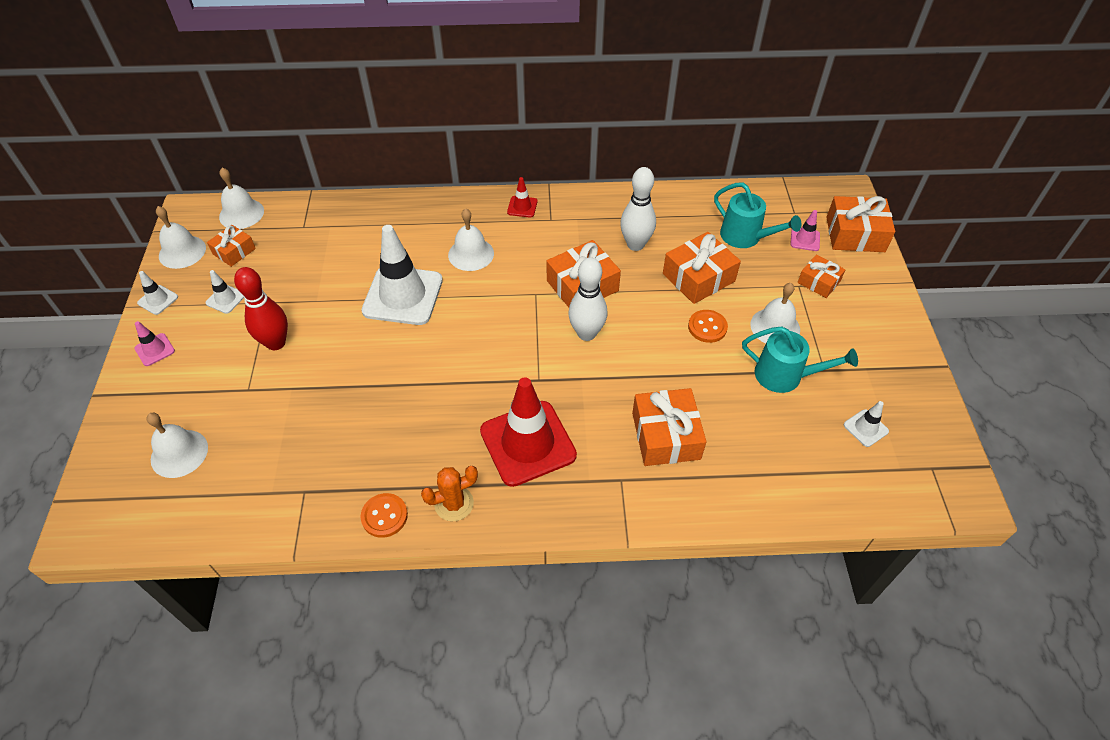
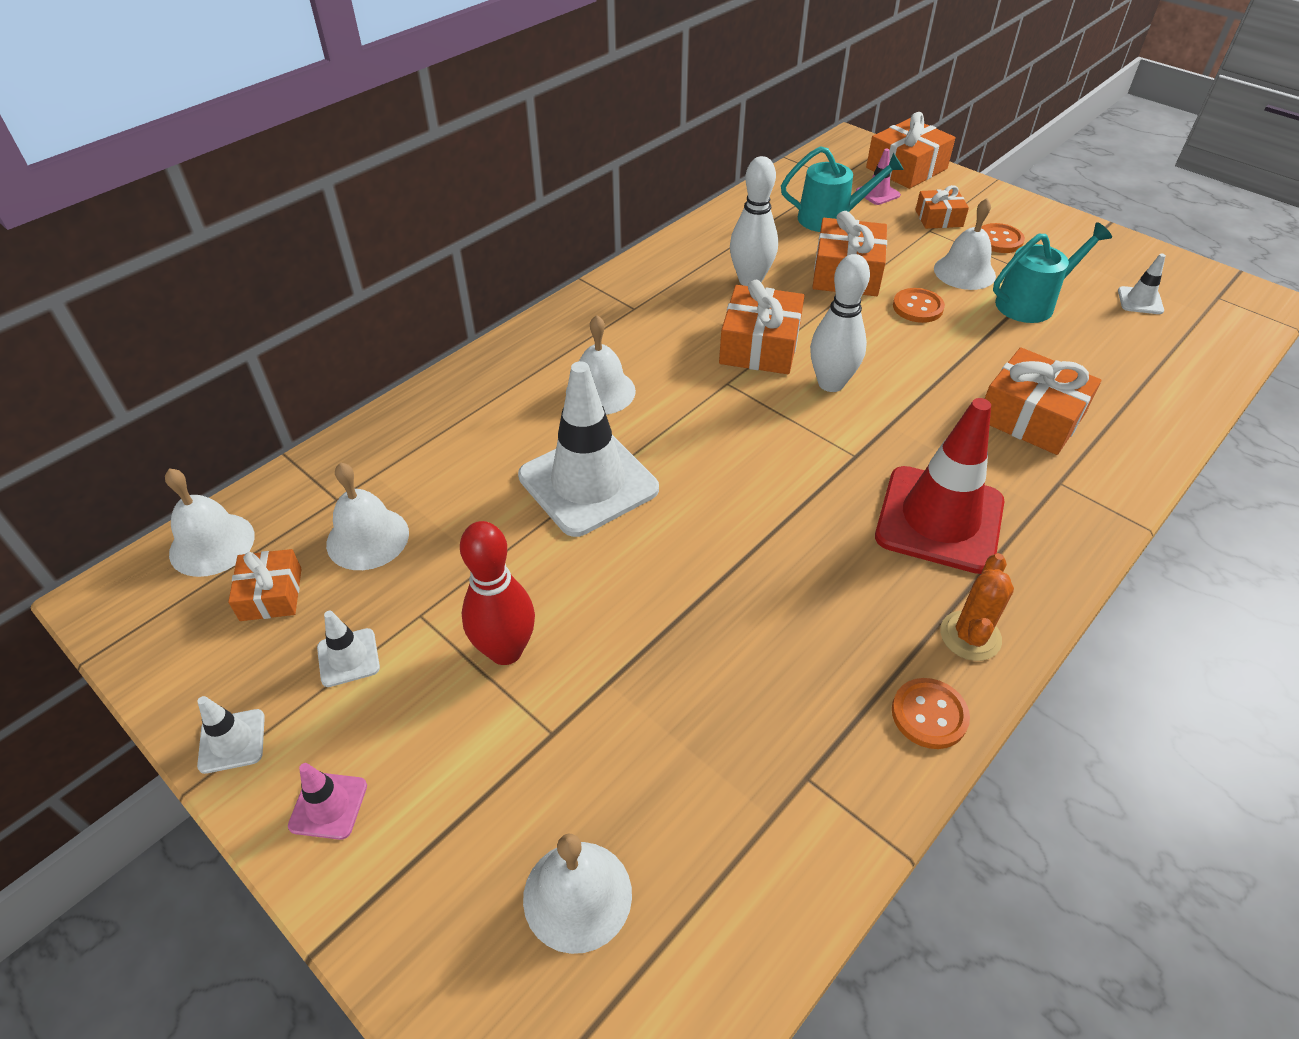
camera: 45 degrees left, 5 degrees down
white bell [156,206,206,269] -> white bell moved to [326,462,409,570]
red traffic cone [507,177,537,217] -> none
none -> orange button [981,223,1025,253]

